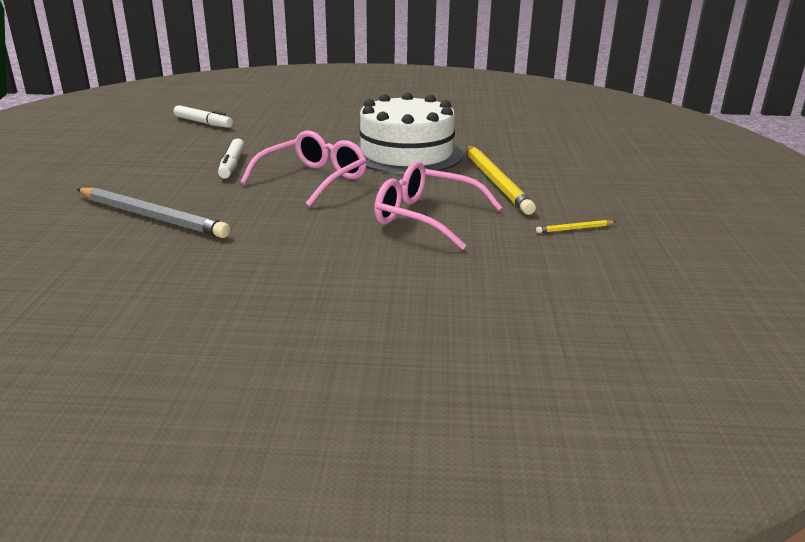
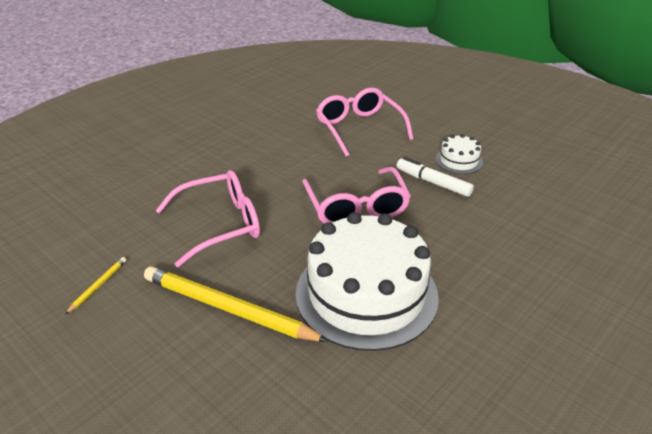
camera: 130 degrees right, 10 degrees up
grey pencil [77,188,231,238] -> pink glasses [316,88,413,157]
white marker [174,105,233,128] -> none
none -> white cake [436,134,483,174]

